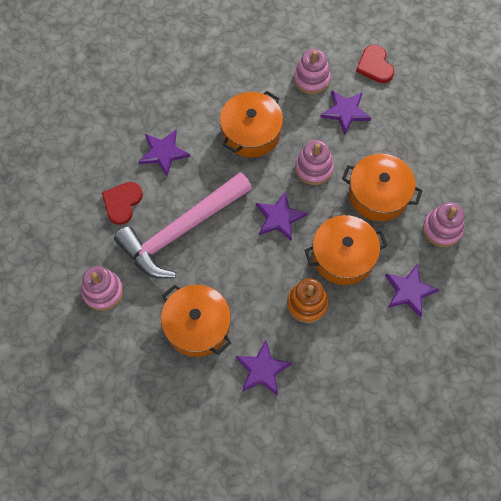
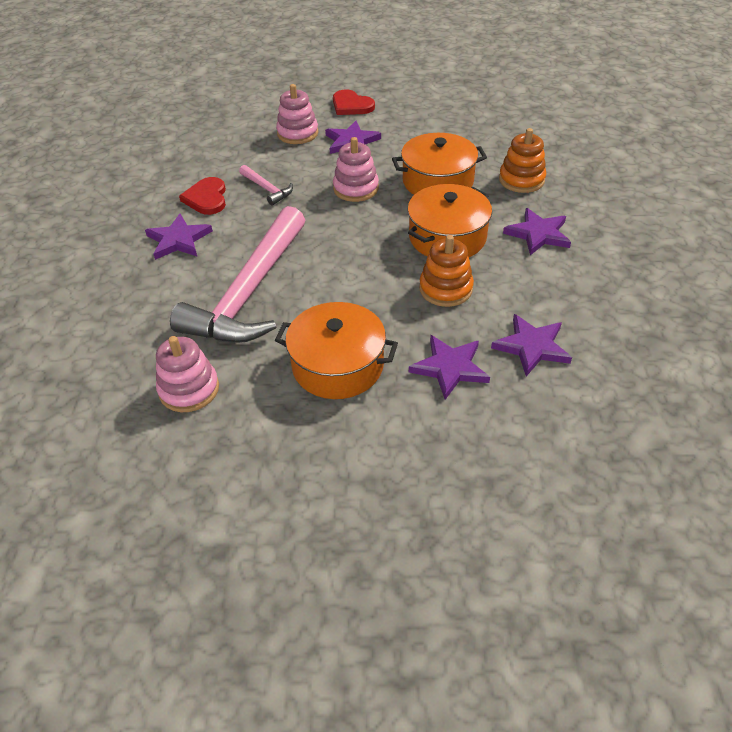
camera: 30 degrees left, 20 degrees down
red heart [102,182,143,225] -> red heart moved to [179,177,226,215]
orange pot [220,91,283,158] -> pink hammer [239,165,293,205]
purple star [256,191,308,242] -> purple star moved to [491,314,572,376]
pink stacking toy [423,202,464,247] -> orange stacking toy [499,128,546,193]

